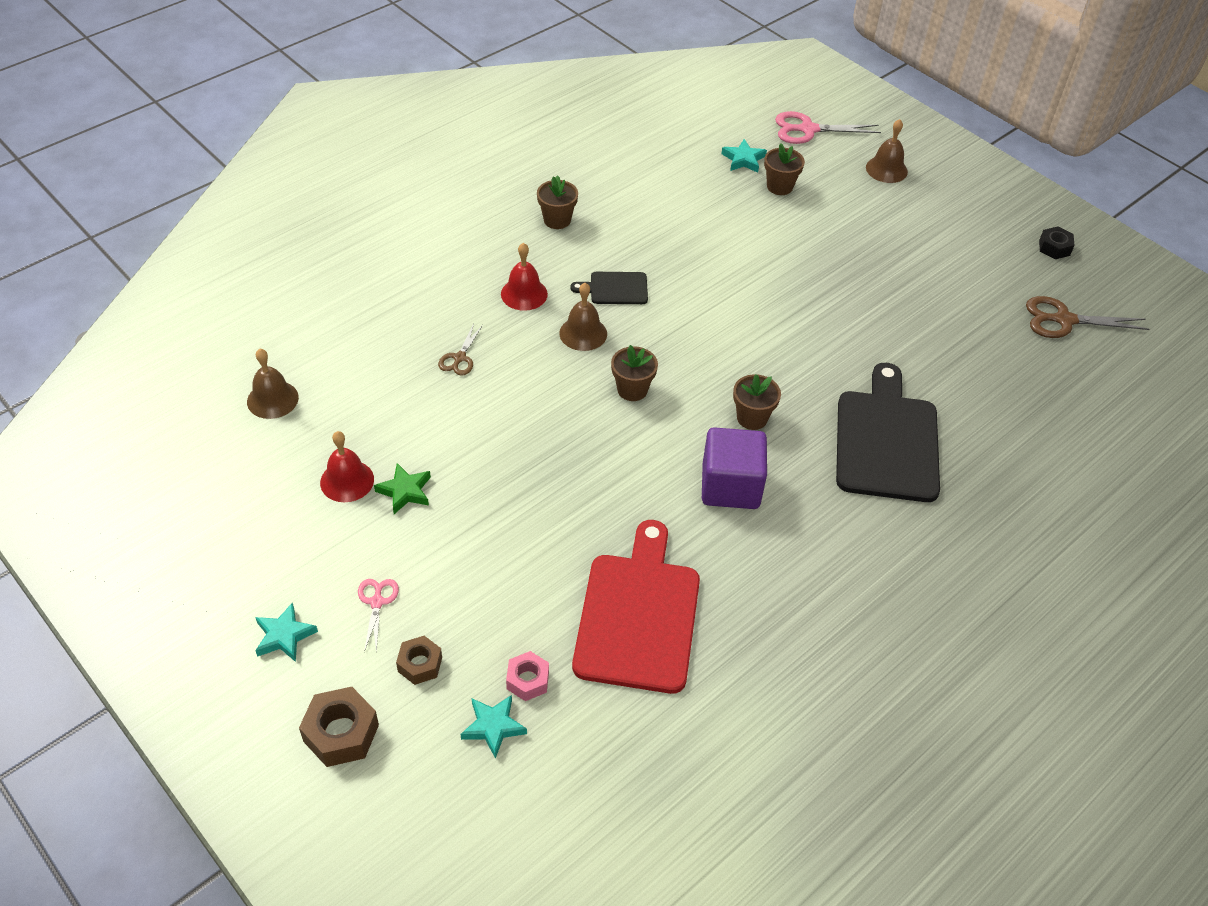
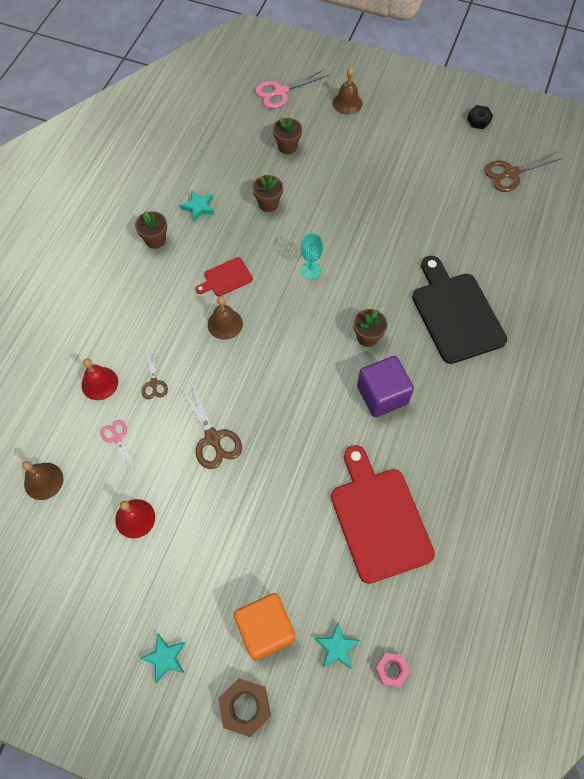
camera: 25 degrees left, 15 degrees up
pink scissors [358,579,399,652] -> pink scissors moved to [100,420,134,472]
green star [374,463,431,514] -> none
brown nut [396,636,442,685] -> orange cube [234,593,295,660]
red bell [501,243,548,311] -> red bell moved to [81,358,118,400]
pink nut [506,651,549,701] -> pink nut moved to [375,653,410,687]
black cutting board [570,272,648,304] -> red cutting board [195,257,253,296]
brown flower pot [611,345,658,401] -> brown flower pot moved to [252,175,283,212]
turquoise star [721,139,767,173] -> turquoise star moved to [180,190,214,222]
none -> brown scissors [180,381,242,469]
none -> turquoise goblet [300,233,323,280]

